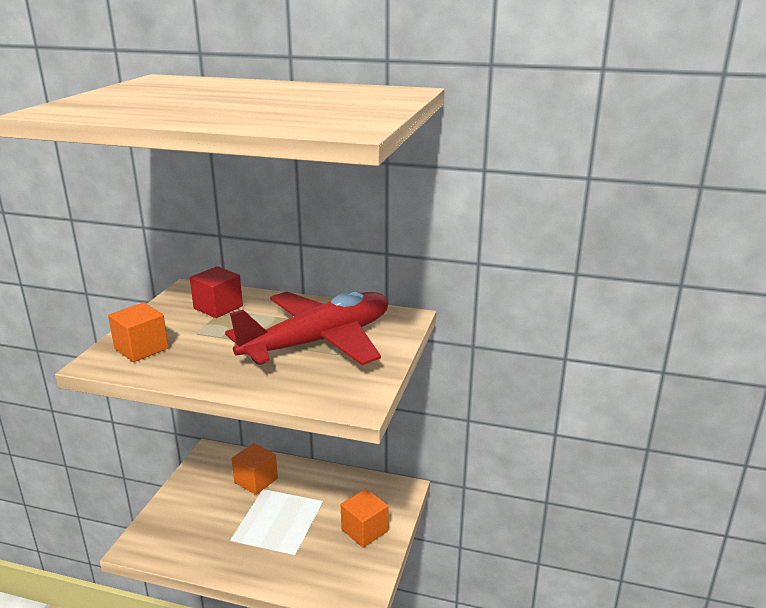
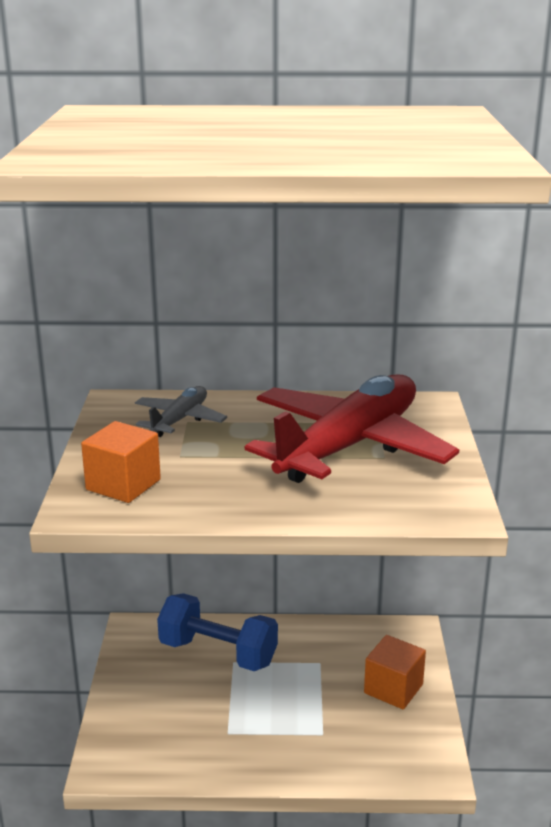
camera: 15 degrees left, 0 degrees up
red cube [190,266,243,318] -> grey plane [135,386,227,437]
orange cube [232,443,278,495] -> blue dumbbell [157,593,278,671]

